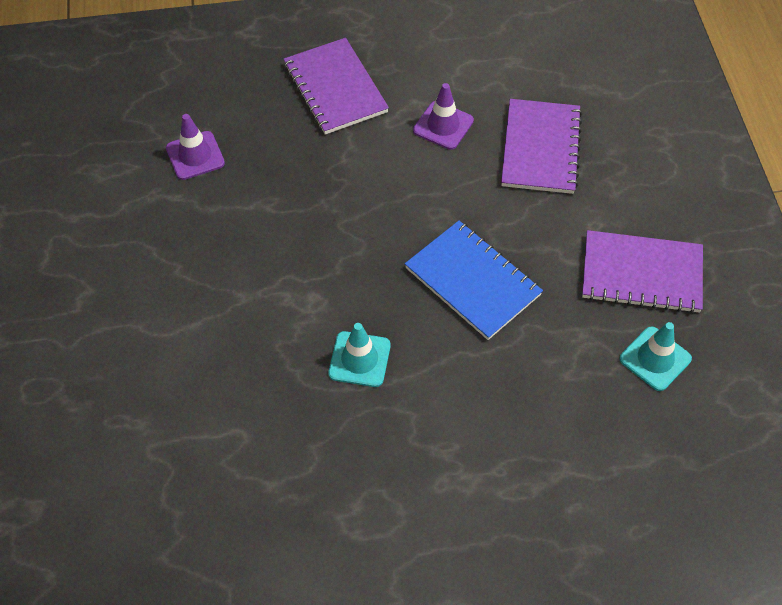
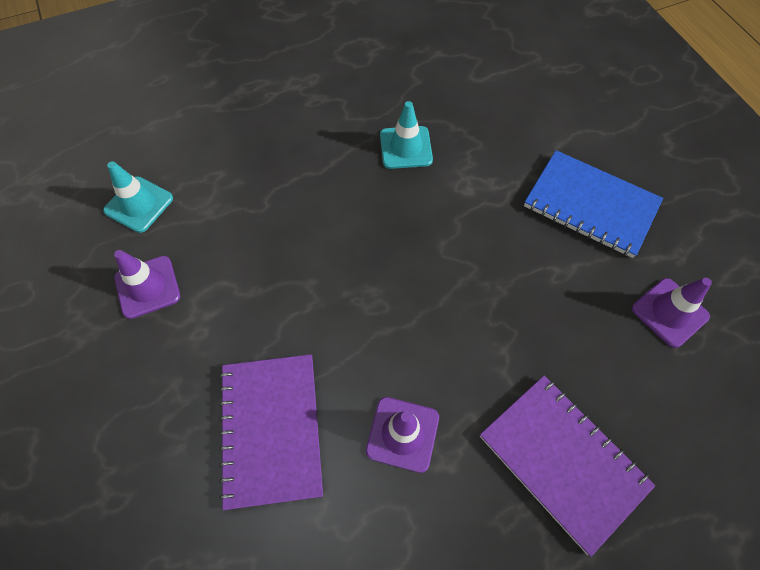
camera: 165 degrees right, 5 degrees up
blue notebook [405,220,543,340] -> blue notebook moved to [524,150,663,258]
purple notebook [582,230,703,313] -> purple traffic cone [114,250,180,319]

